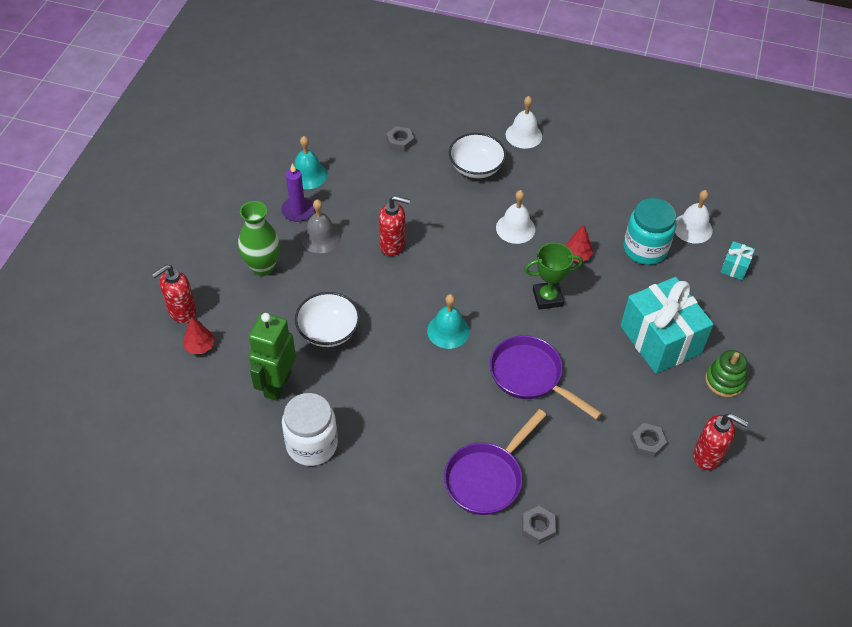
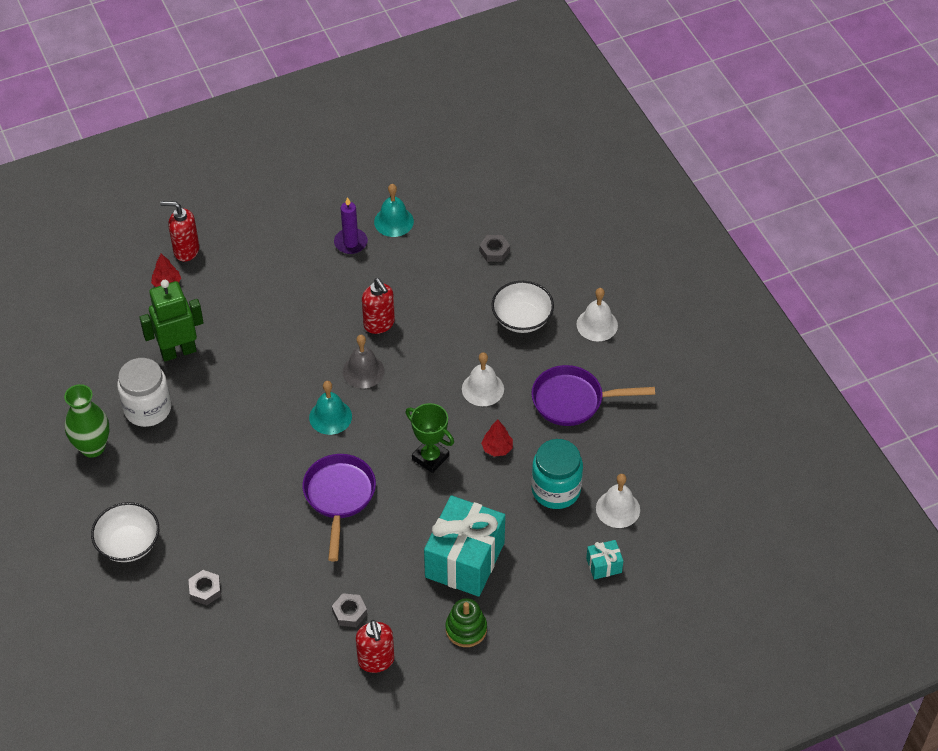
camera: 50 degrees right, 0 degrees up
green vase [238,201,280,276] -> green vase moved to [64,384,109,458]
white bowl [295,292,360,347] -> white bowl moved to [91,502,159,562]
grey bell [301,199,341,253] -> grey bell moved to [342,335,385,388]
purple pan [444,409,546,515] -> purple pan moved to [531,365,655,426]

